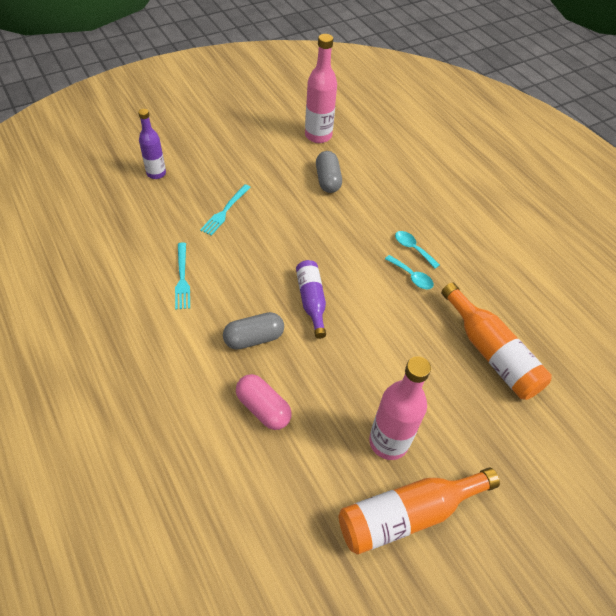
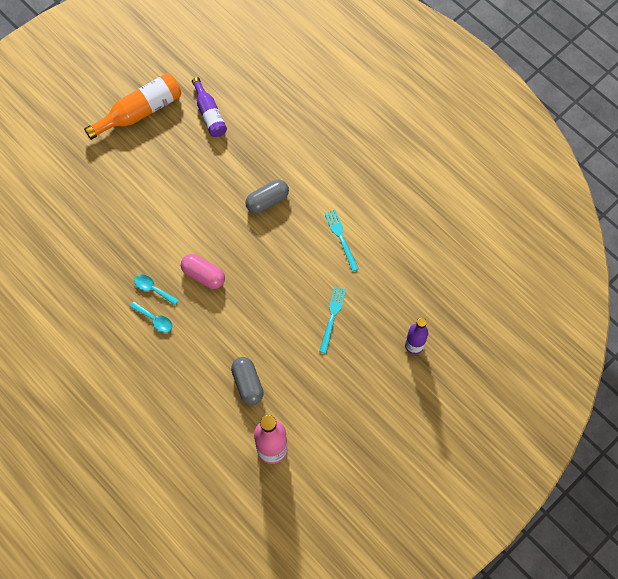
camera: 170 degrees right, 15 degrees up
pink capsule [236,374,292,430] -> pink capsule moved to [181,254,225,289]
purple bottle [296,260,326,339] -> purple bottle moved to [192,77,227,137]
pink bottle [369,356,431,460] -> none
orange bottle [441,283,552,400] -> none

